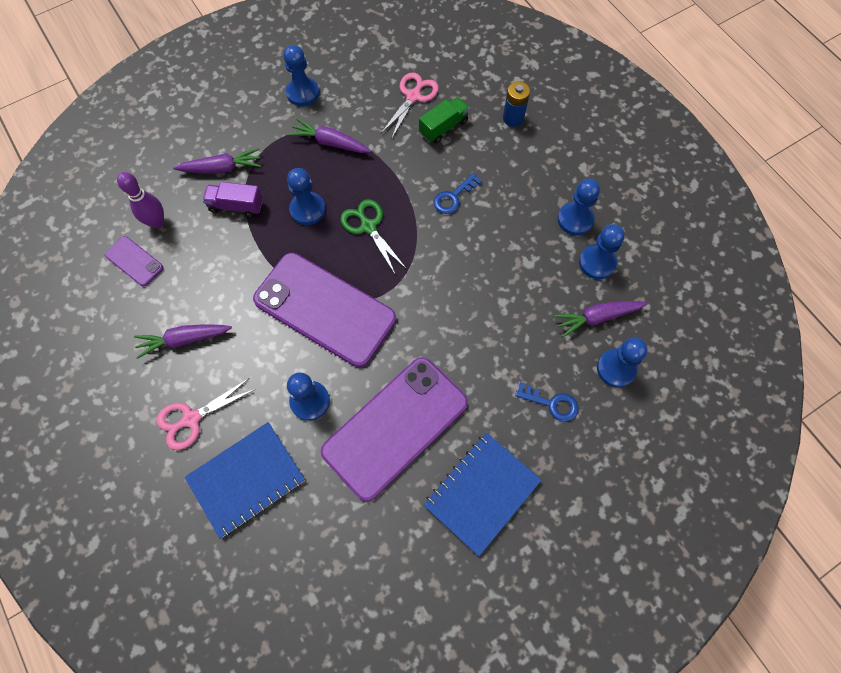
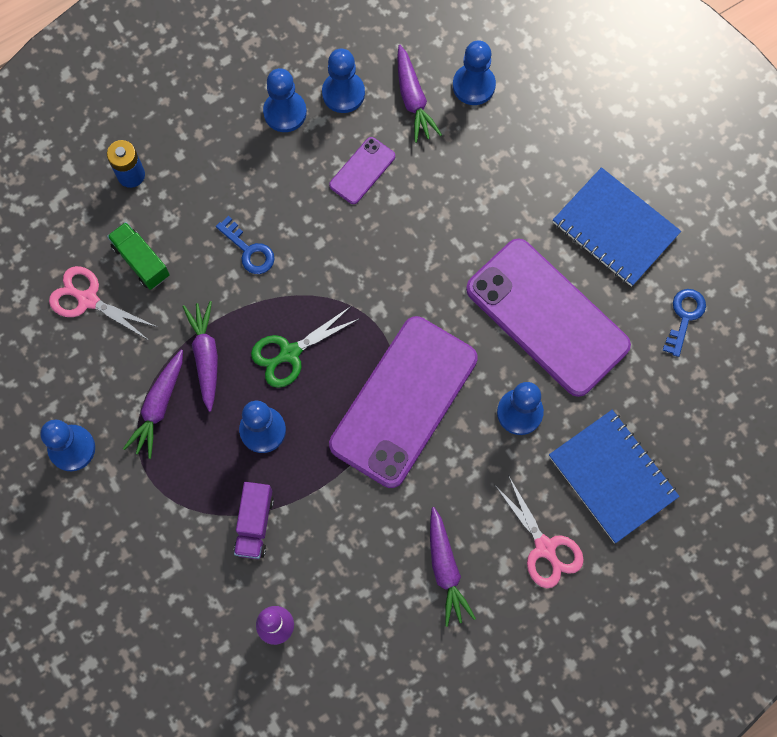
camera: 90 degrees left, 5 degrees up
purple phone [105,236,163,286] -> purple phone moved to [329,137,395,204]
purple carrot [173,148,261,174] -> purple carrot moved to [182,301,218,412]
blue key [515,382,578,422] -> blue key moved to [662,289,706,357]

